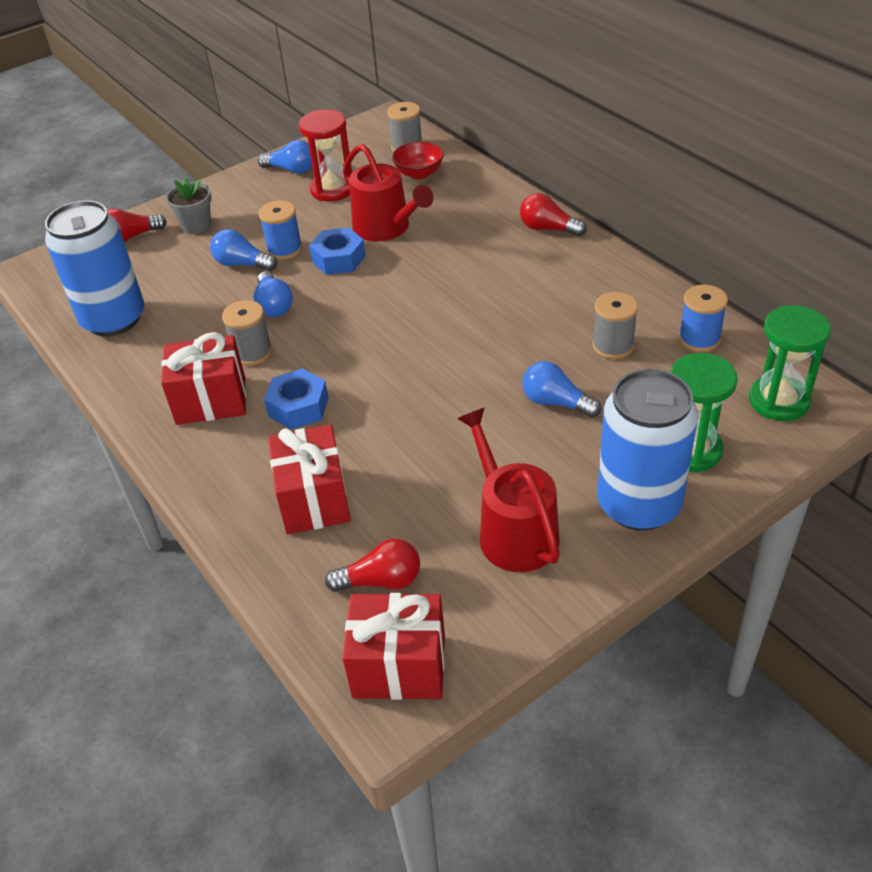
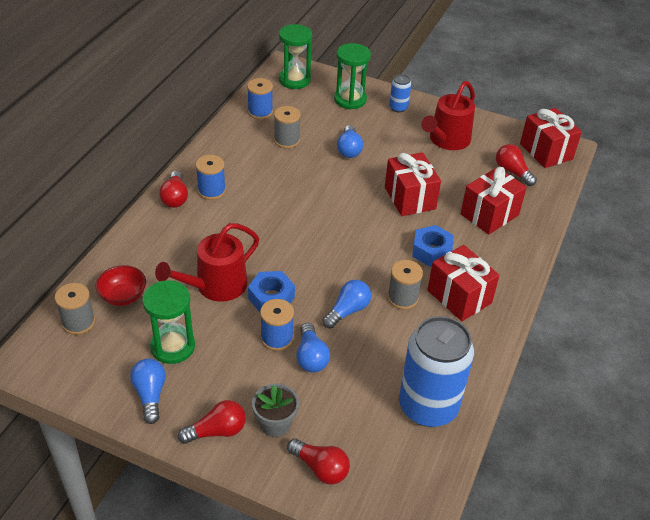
camera: 125 degrees left, 0 degrees up
red hourglass [299,109,352,202] -> green hourglass [142,280,195,364]
red watering can [343,144,434,241] -> red watering can turned 150 degrees counterclockwise [155,223,259,302]
blue can [597,369,698,531] -> blue can [389,74,411,112], size x0.44
none -> red light bulb [178,400,246,444]
none -> blue spool [196,155,226,200]
none -> red gift [385,152,441,216]

